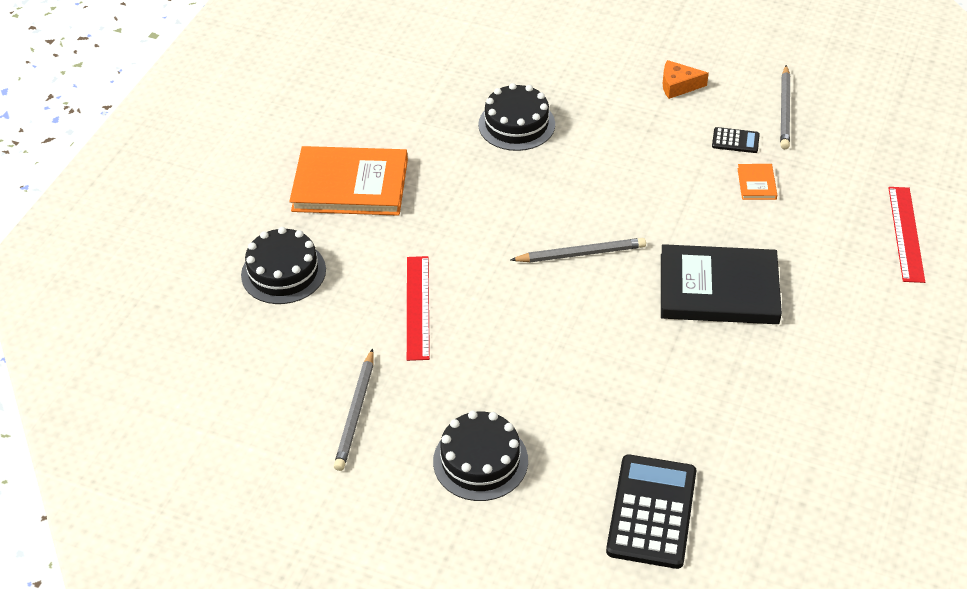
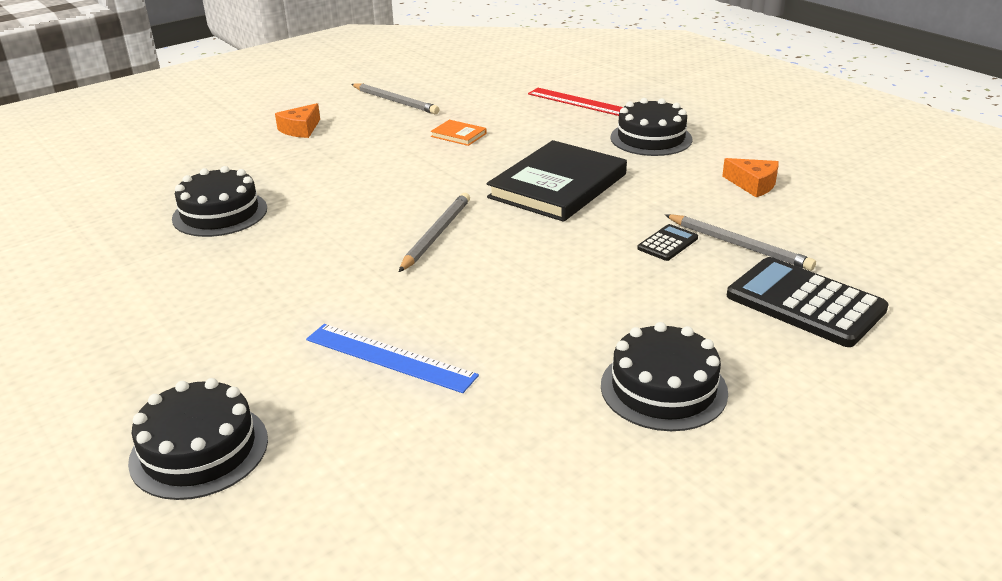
camera: 60 degrees left, 15 degrees down
orange book [289,146,408,216] -> none
grey pencil [334,349,374,471] -> grey pencil moved to [665,214,816,271]
red ruler [407,256,430,361] -> blue ruler [306,324,479,393]
black calculator [712,127,760,153] -> black calculator moved to [637,224,698,261]
none -> black cake [610,98,692,156]
none -> orange cheese [722,158,779,197]

